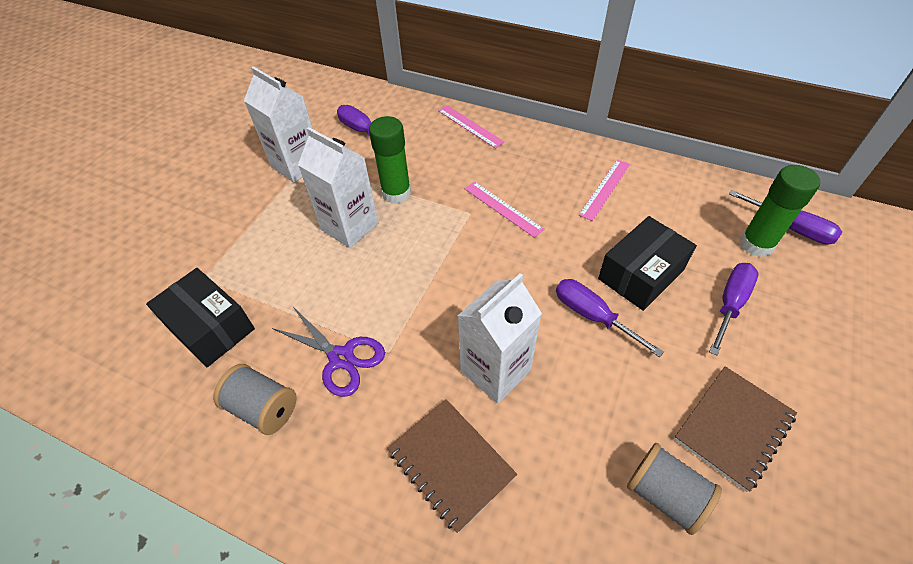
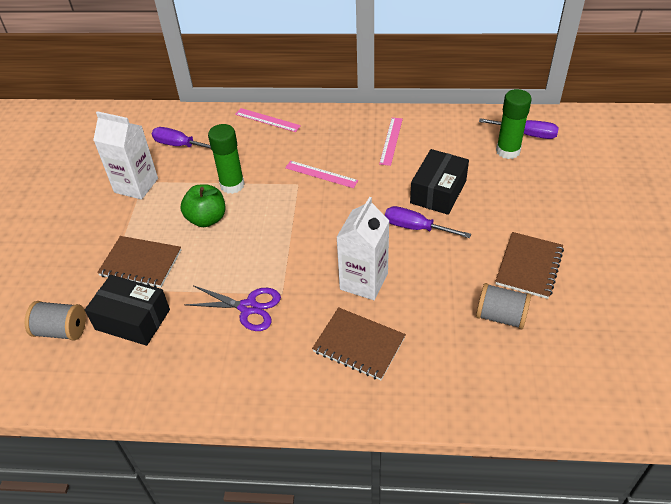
camera: 20 degrees left, 5 degrees down
grey spool [213,364,297,435] -> grey spool moved to [25,301,86,341]
white carton [298,127,378,248] -> green apple [181,185,225,227]
purple screwdriver [709,263,758,356] -> none
none -> brown notebook [97,236,181,287]

